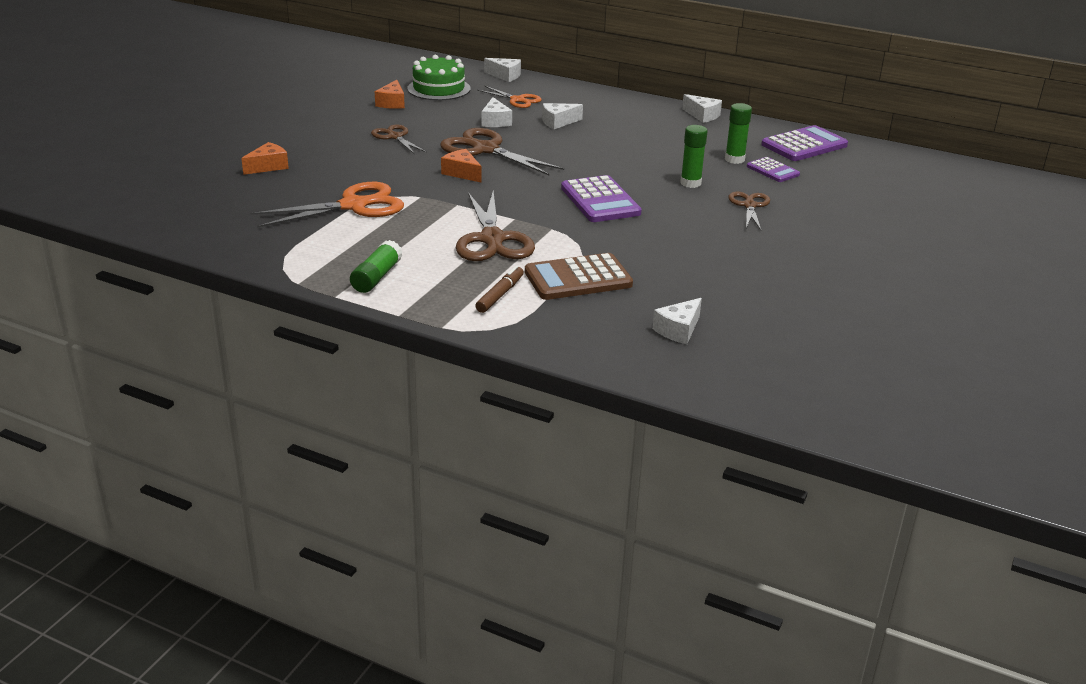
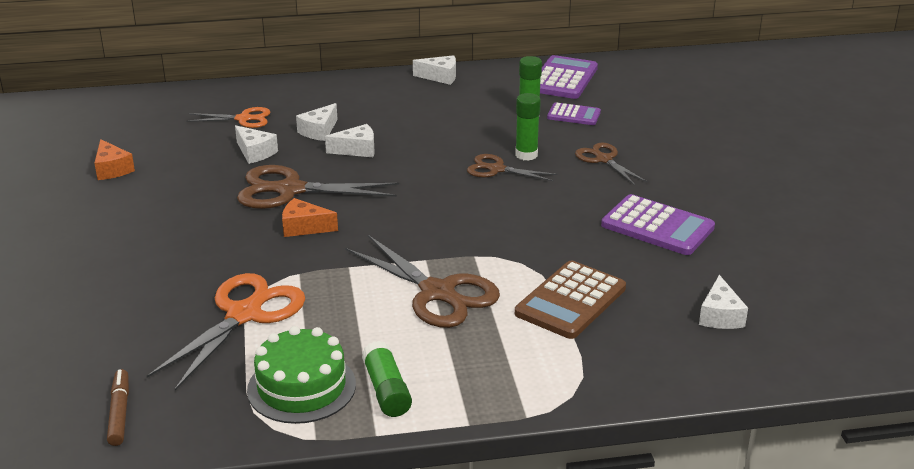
camera: 35 degrees left, 0 degrees up
orange cheese [241,142,289,175] -> none
brown scissors [371,124,426,154] -> brown scissors moved to [467,154,558,181]
green cake [407,55,471,100] -> green cake moved to [247,326,356,424]
brown marker [475,266,524,313] -> brown marker moved to [107,369,129,446]
white cheese [484,58,521,82] -> white cheese moved to [325,124,374,157]
purple calculator [561,175,642,222] -> purple calculator moved to [601,194,715,255]

